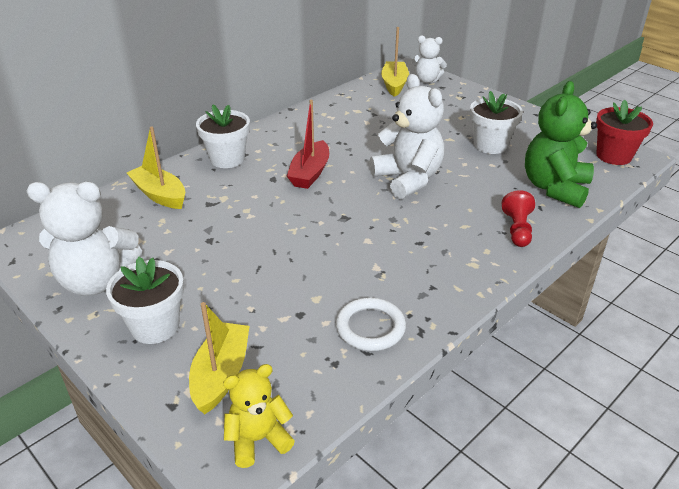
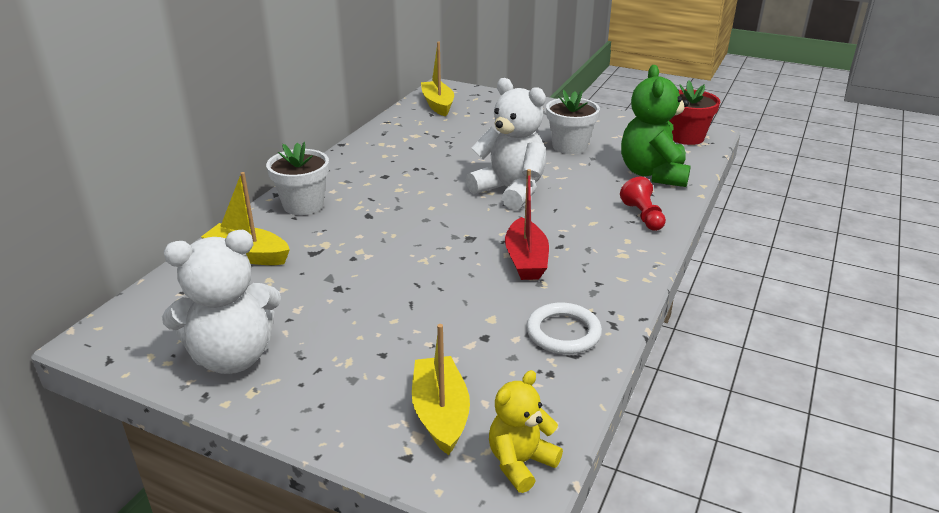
camera: 20 degrees left, 5 degrees down
white flower pot [106,257,184,344] -> none
red boat [287,100,329,189] -> red boat moved to [505,169,549,280]
white teddy bear [412,35,447,83] -> none

